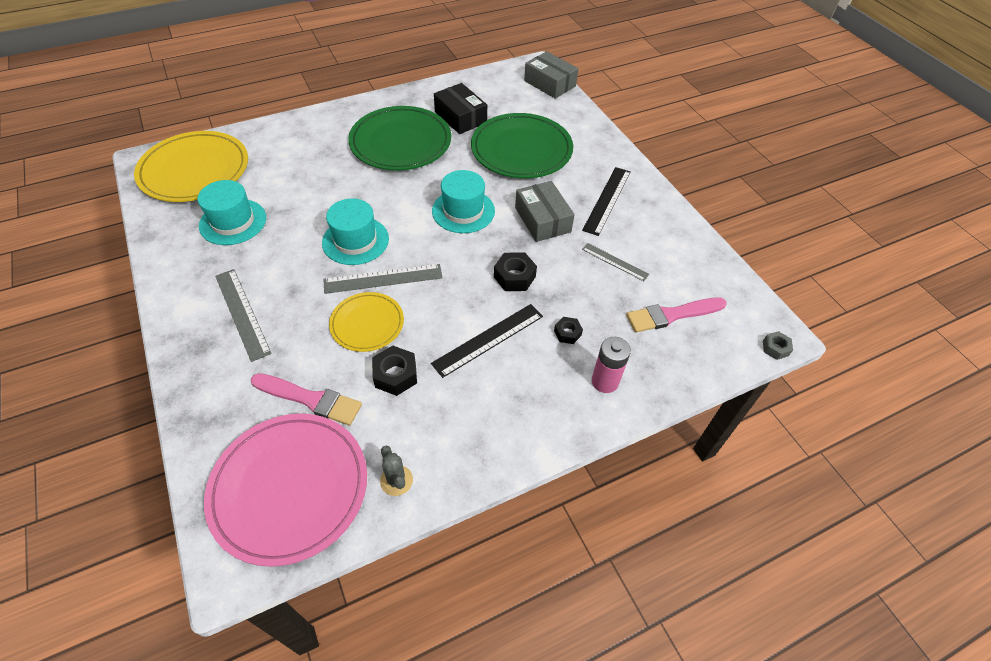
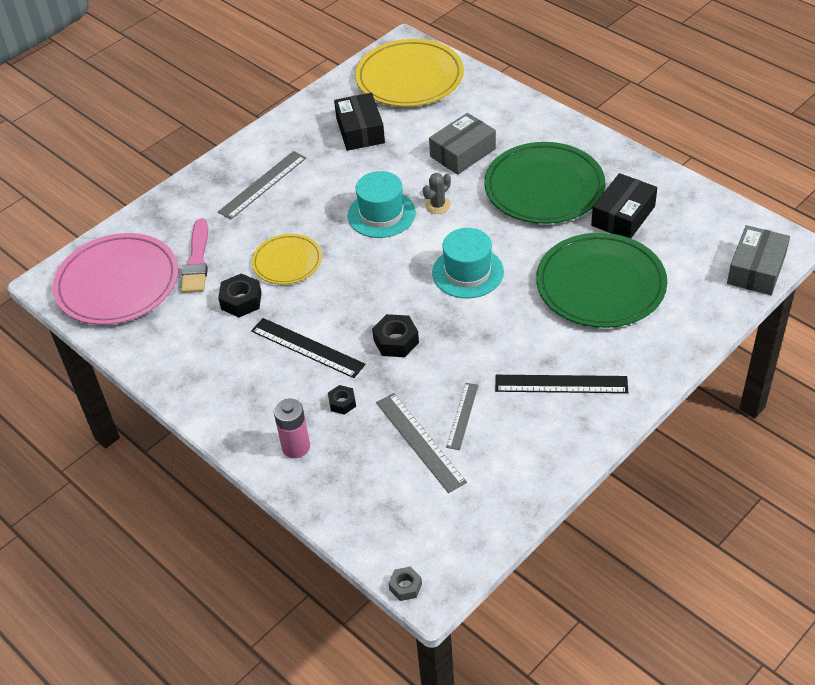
camera: 75 degrees right, 5 degrees down
turquoise hat [198,180,266,245] -> black box [334,93,385,151]
grey ruler [323,264,443,294] -> grey ruler moved to [376,393,467,493]
grey cactus [380,446,413,496] -> grey cactus moved to [423,173,451,214]
grey box [515,181,575,242] -> grey box moved to [429,113,496,175]
pink brush [626,297,727,333] -> none

